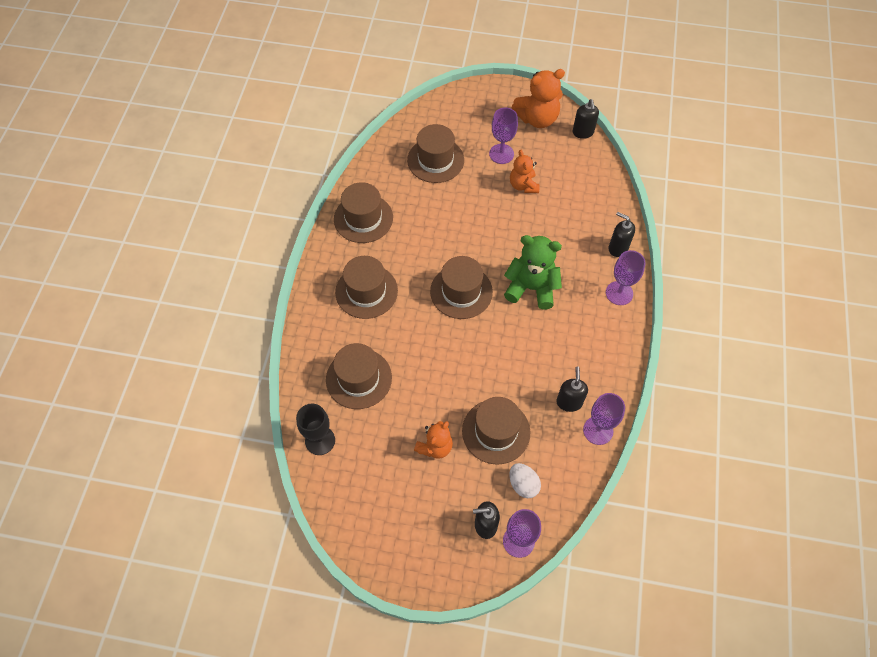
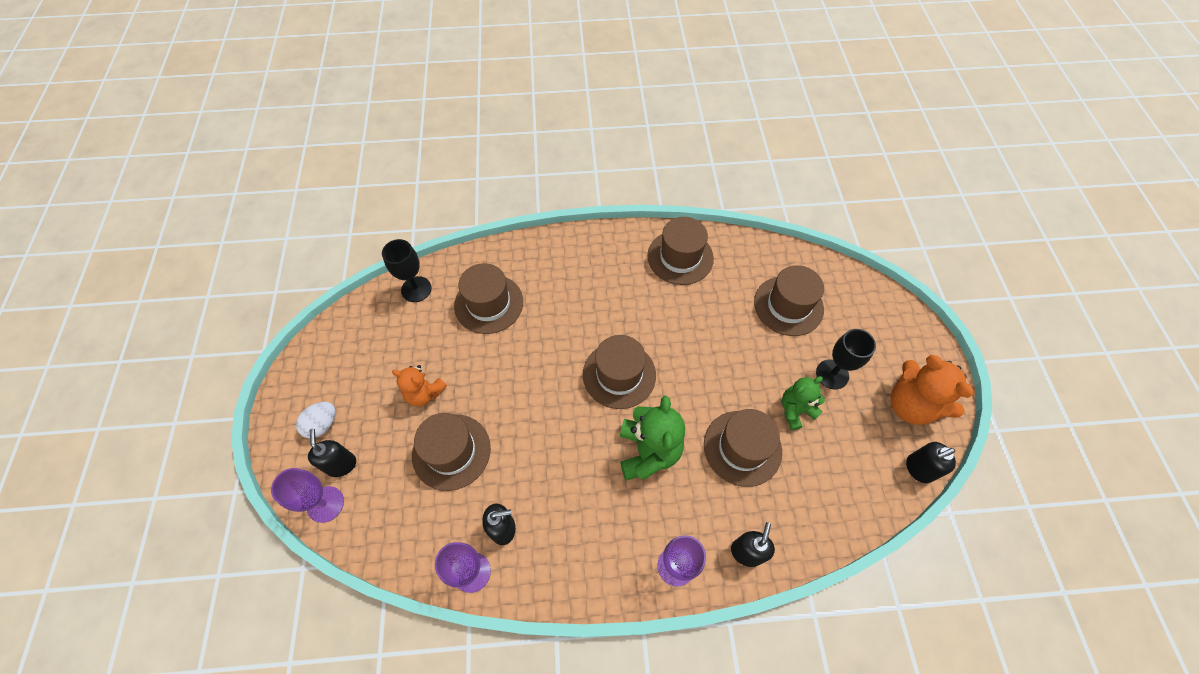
camera: 75 degrees right, 0 degrees up
brown hat [335,256,398,319] -> brown hat moved to [704,409,782,487]
purple goblet [489,108,518,164] -> black goblet [816,329,876,389]
white egg [509,463,541,498] -> white egg moved to [296,402,336,439]
orange teddy bear [510,150,540,193] -> green teddy bear [782,376,825,431]

